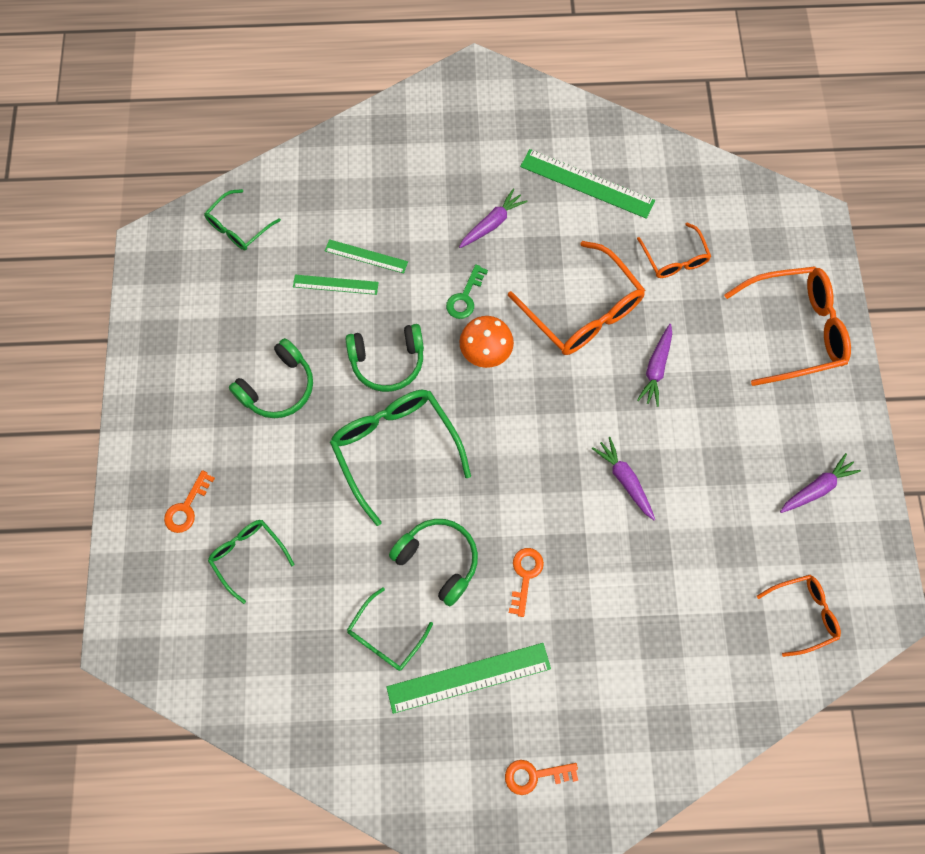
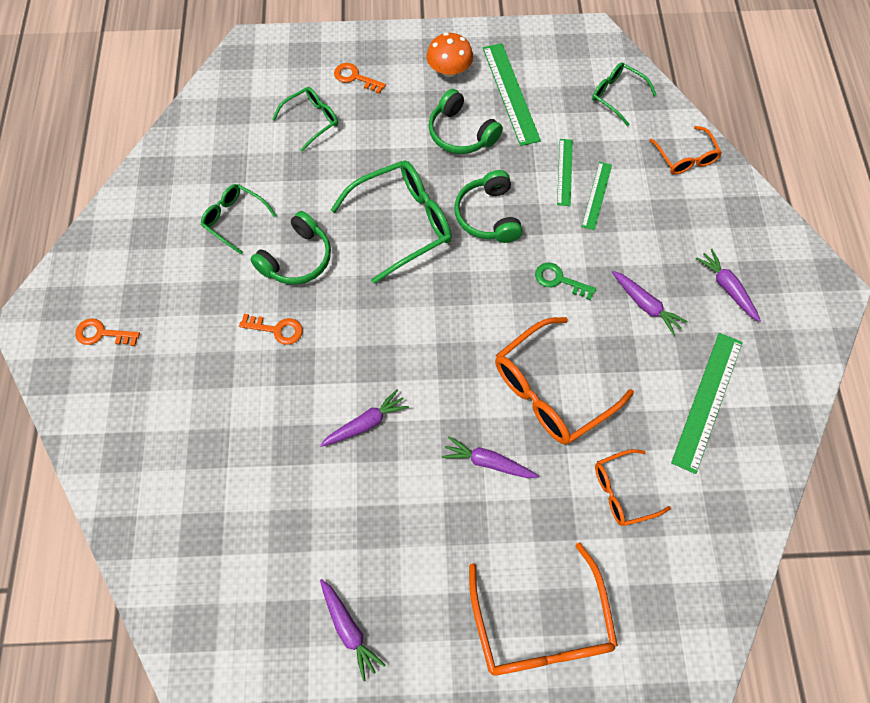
camera: 90 degrees right, 5 degrees down
green ruler [386,643,551,714] -> green ruler moved to [483,43,541,146]
orange mushroom [459,316,514,368] -> orange mushroom moved to [426,32,473,77]
orange key [505,760,578,795] -> orange key turned 75 degrees counterclockwise [75,318,140,346]
orange glasses [757,575,841,657] -> orange glasses moved to [649,126,722,174]
none -> purple carrot [696,249,761,322]

